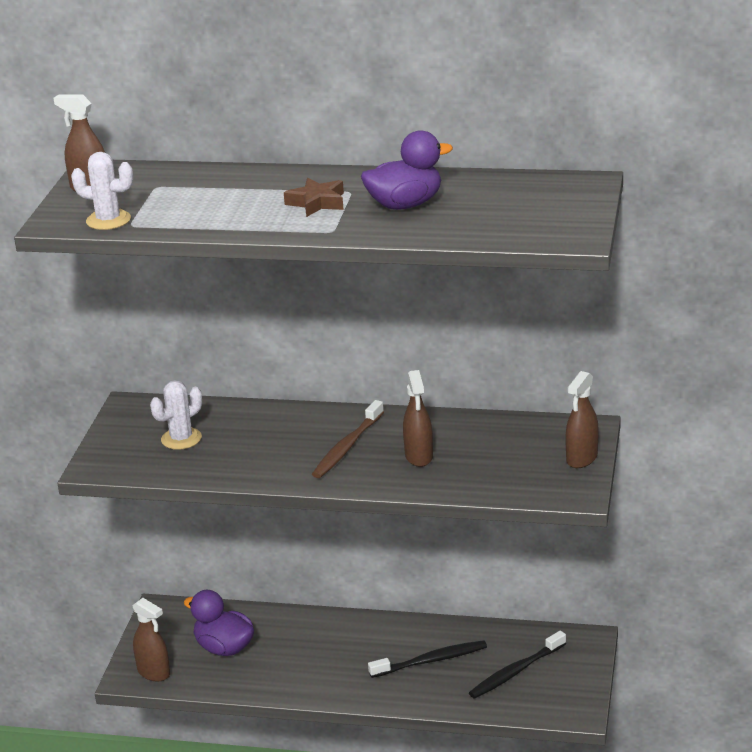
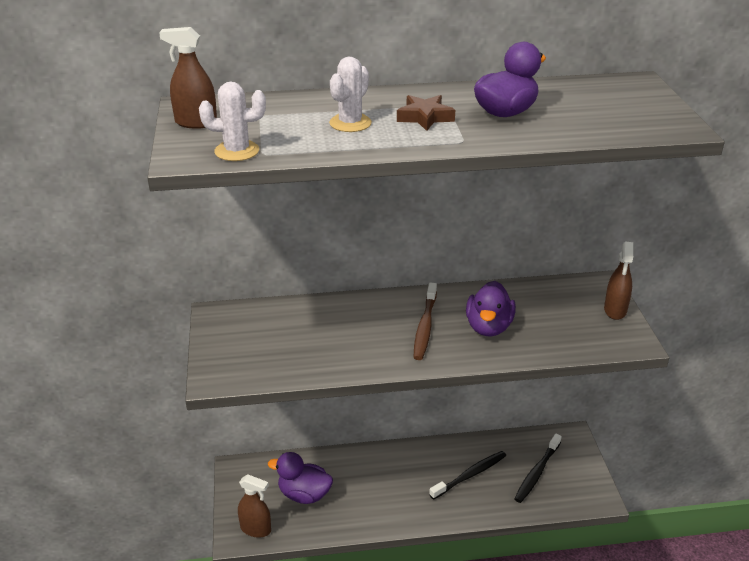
camera: 20 degrees left, 5 degrees up
white cactus [150,380,202,450] -> white cactus moved to [329,57,372,132]
brown spray bottle [403,370,433,467] -> purple duck [466,281,516,336]

